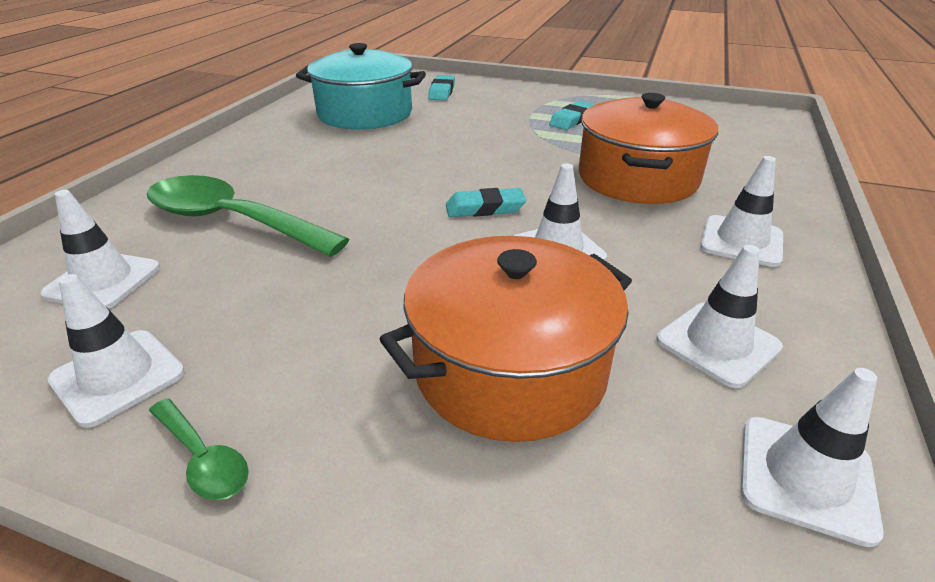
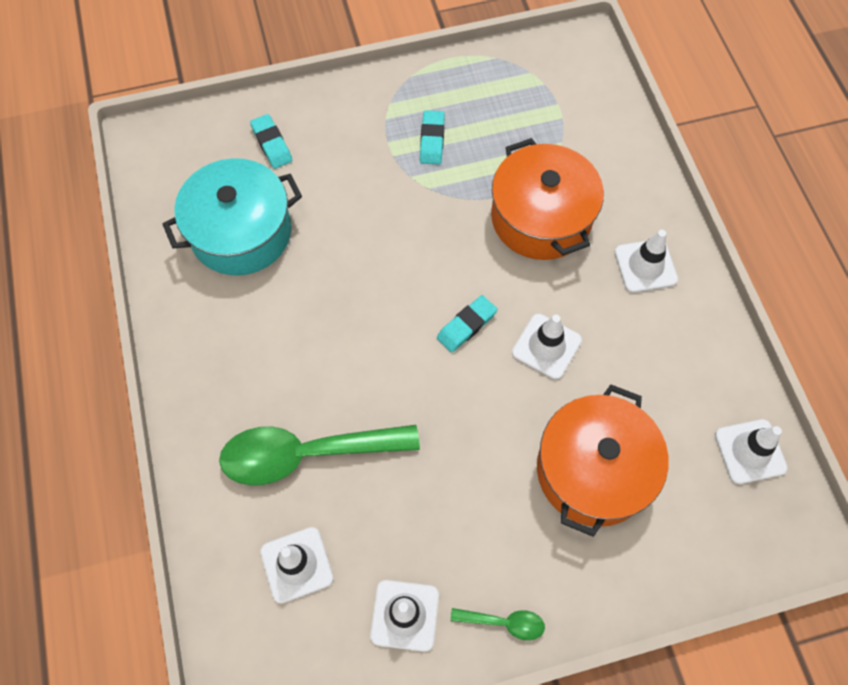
camera: 35 degrees left, 30 degrees up
white traffic cone [656,245,783,388] -> none

